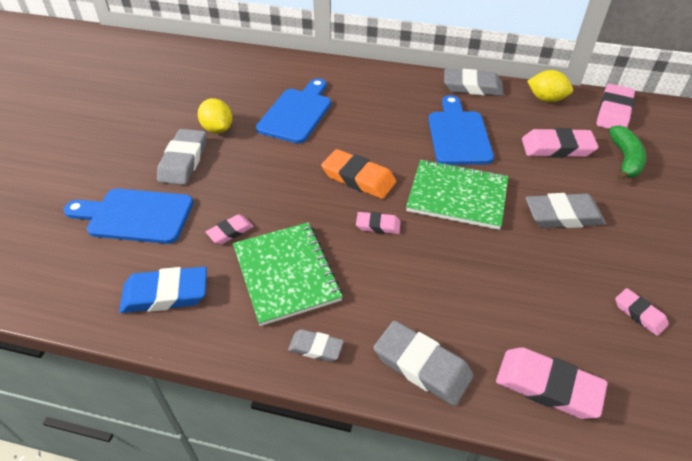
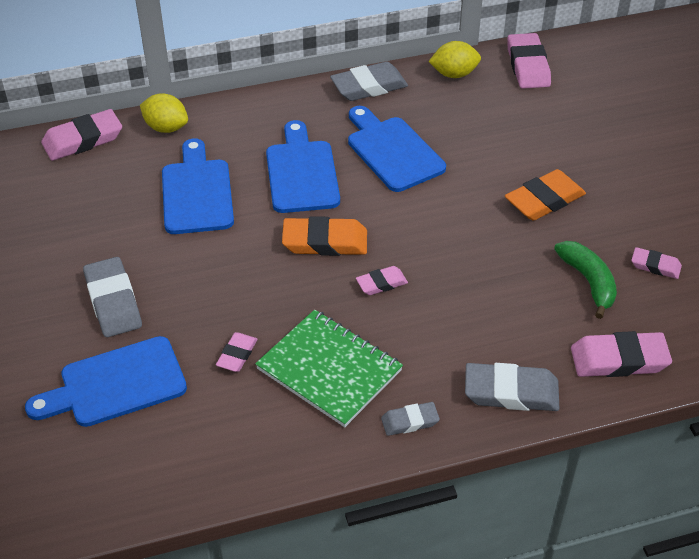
camera: 30 degrees left, 0 degrees up
blue eraser [119,267,207,313] -> none
yellow lemon [198,98,233,134] -> yellow lemon moved to [140,93,188,133]
green notebook [406,159,508,230] -> none
pink eraser [522,128,599,158] -> pink eraser moved to [41,109,122,161]
grey eraser [525,193,606,228] -> orange eraser [505,169,586,221]
green banana [609,125,646,181] -> green banana moved to [554,241,617,319]
none -> blue cutting board [266,120,340,213]

